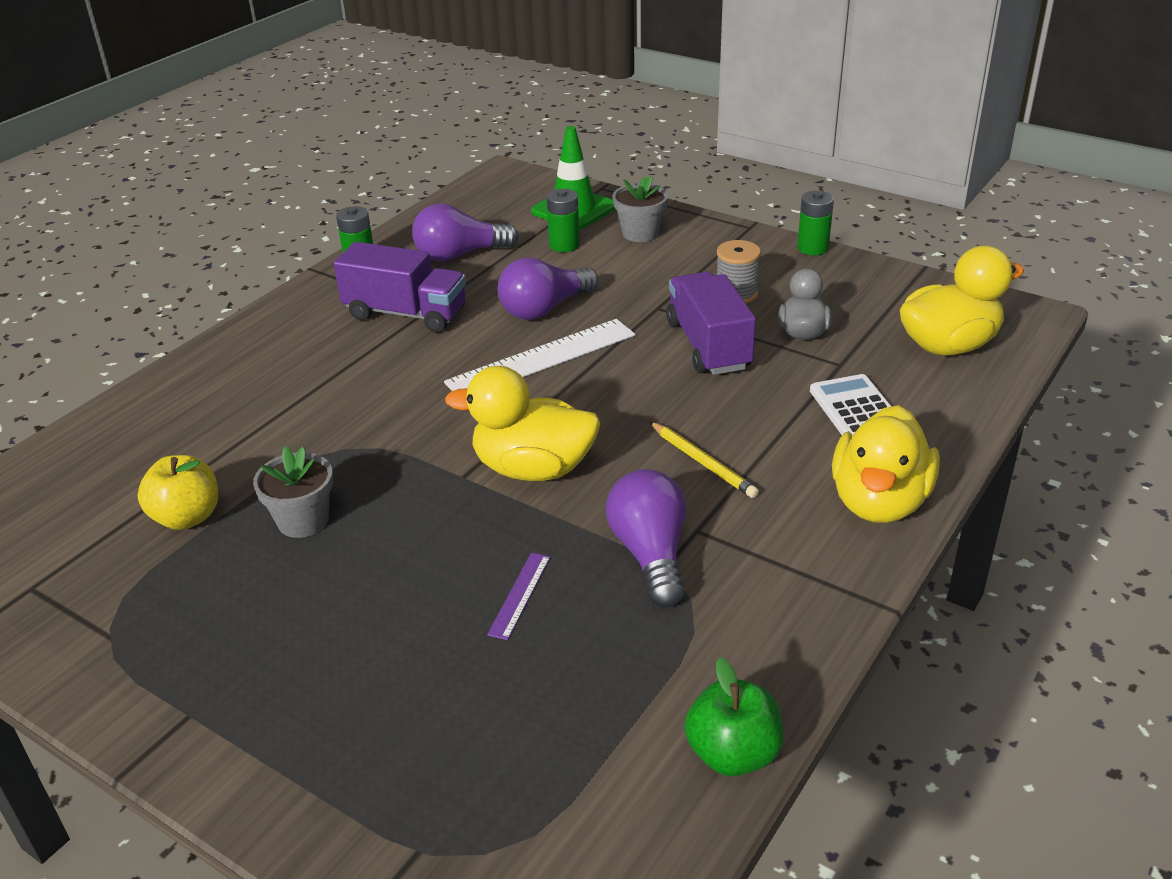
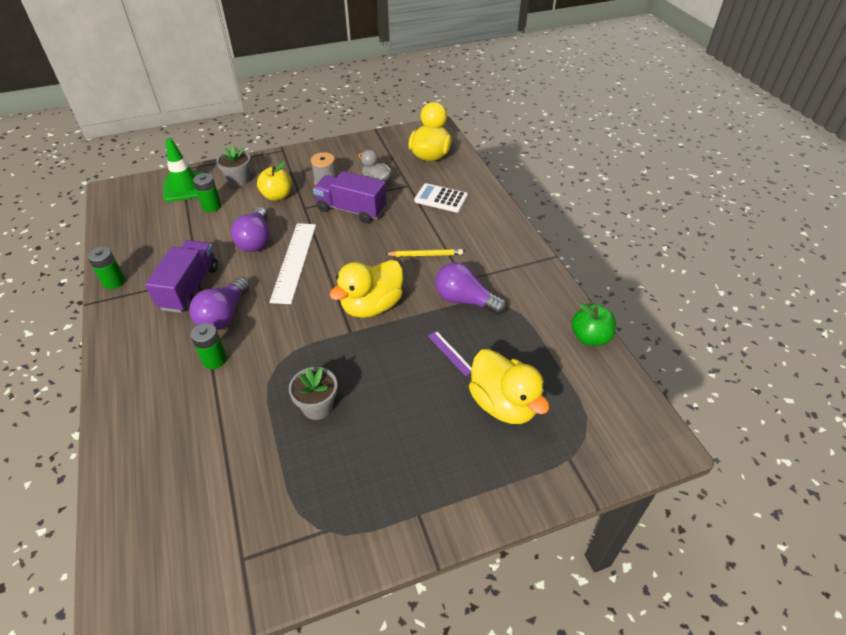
camera: 55 degrees left, 10 degrees up
yellow apple [137,455,218,530] -> yellow apple moved to [257,162,292,201]
purple truck [334,242,466,333] -> purple truck turned 45 degrees counterclockwise [145,240,218,313]
purple light bulb [412,203,519,261] -> purple light bulb moved to [189,277,250,330]
green battery [797,191,834,255] -> green battery moved to [190,323,227,369]
yellow duck [832,405,940,523] -> yellow duck moved to [469,349,549,424]

